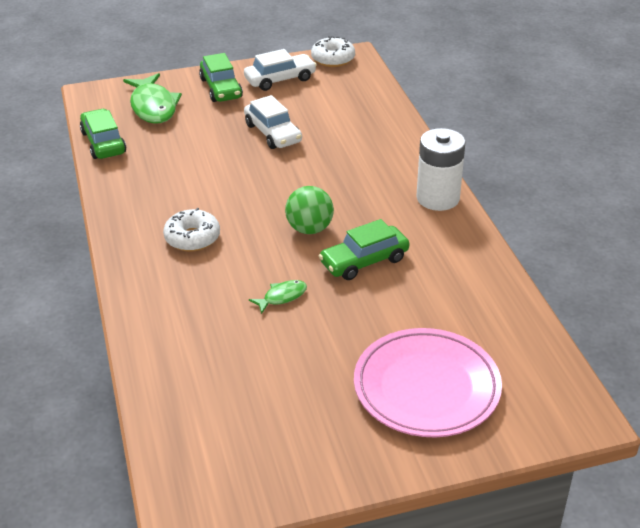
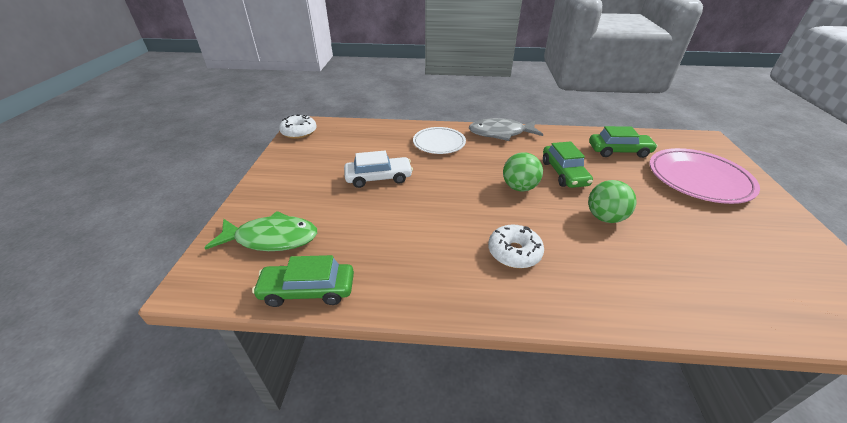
camera: 70 degrees left, 0 degrees up
green car [199,53,243,102] -> green car moved to [589,126,658,158]
white car [244,49,317,91] -> none
green fish [249,280,307,314] -> green ball [588,180,636,223]
white battery [416,128,465,211] -> grey fish [469,118,543,141]
none -> white plate [413,127,466,154]

